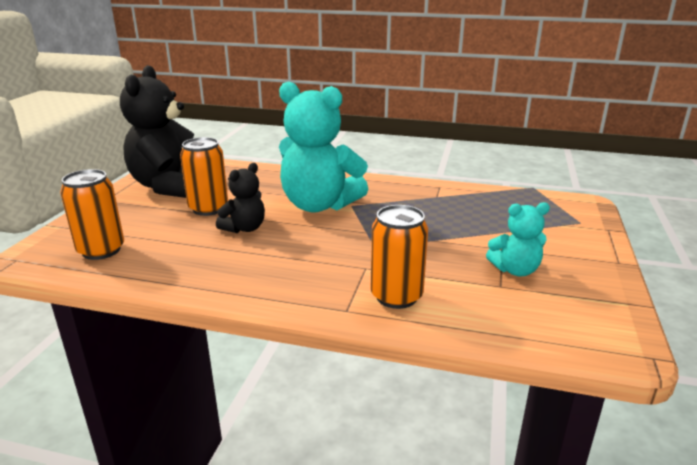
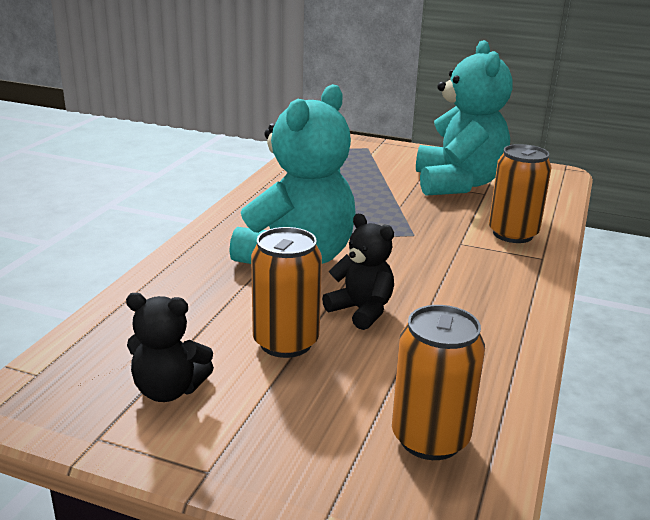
camera: 85 degrees left, 0 degrees up
black teddy bear [120,65,194,198] -> black teddy bear [126,293,214,402], size x0.51
turquoise teddy bear [486,202,550,276] -> turquoise teddy bear [416,40,513,196], size x1.97

